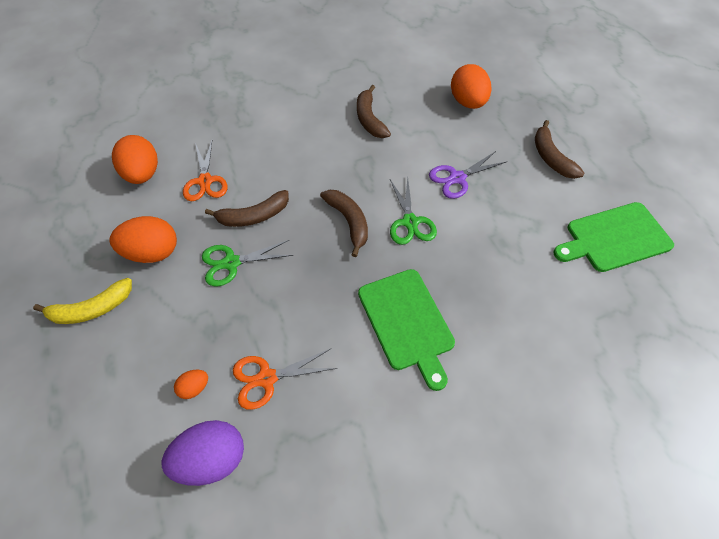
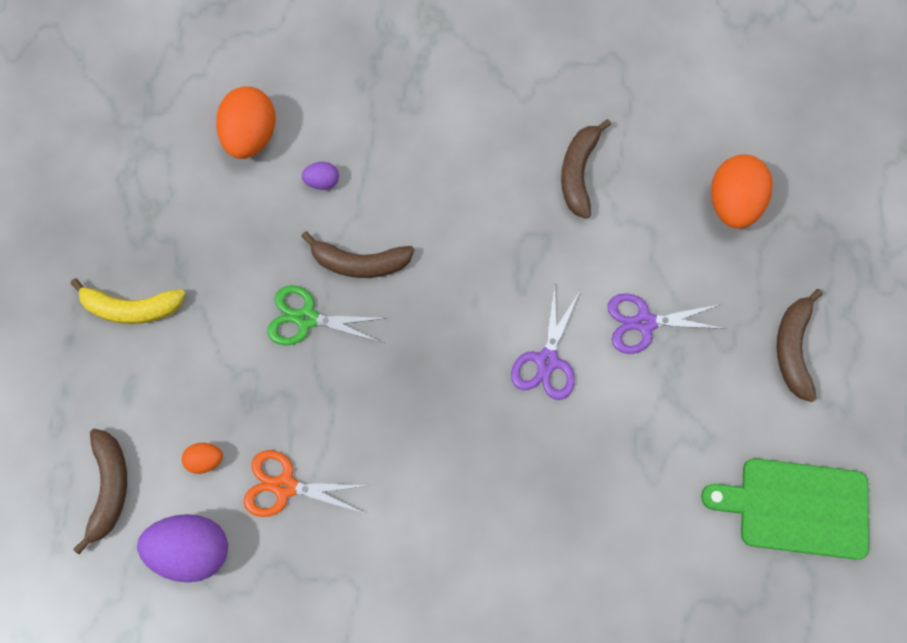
camera: 25 degrees right, 15 degrees up
orange egg [109,216,177,263] -> none
orange scissors [183,141,227,201] -> purple egg [302,162,339,190]
brown banana [320,190,368,257] -> brown banana moved to [73,429,127,554]
green cutting board [358,269,455,391] -> none
green scissors [390,178,437,245] -> purple scissors [511,286,580,400]

